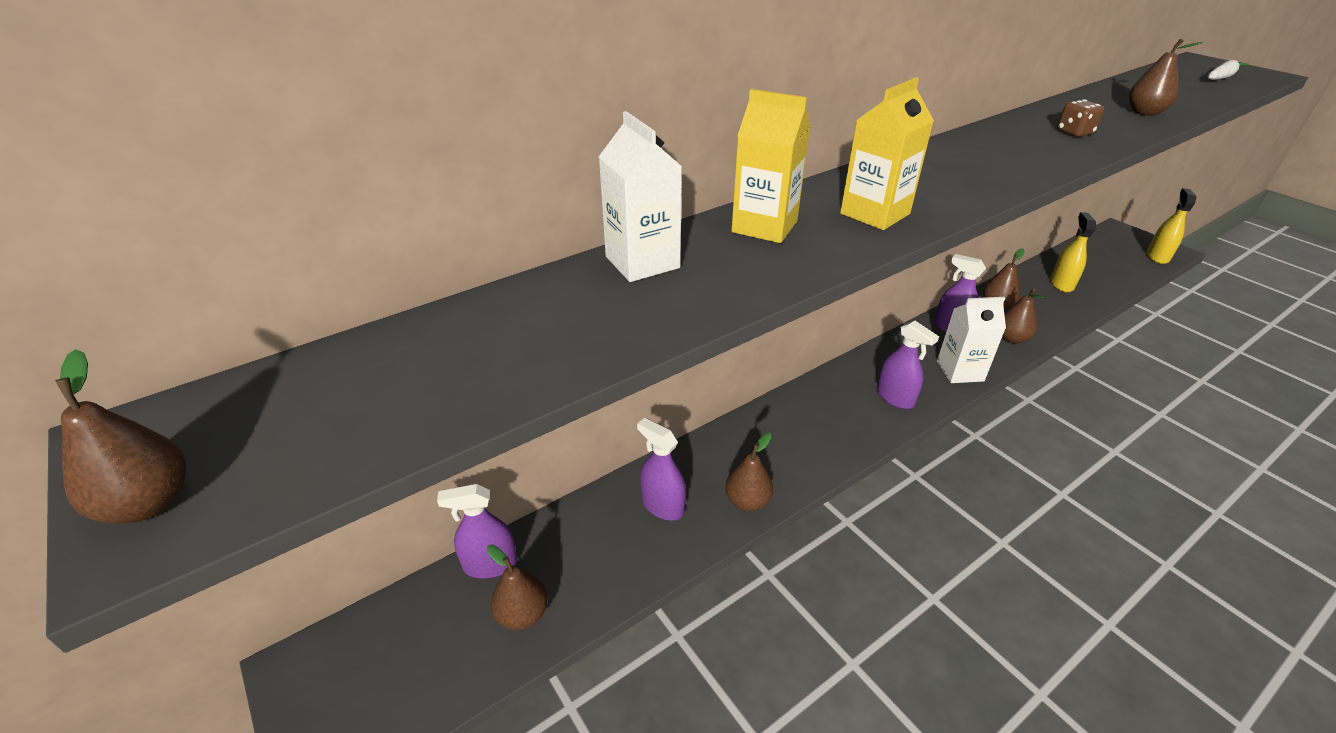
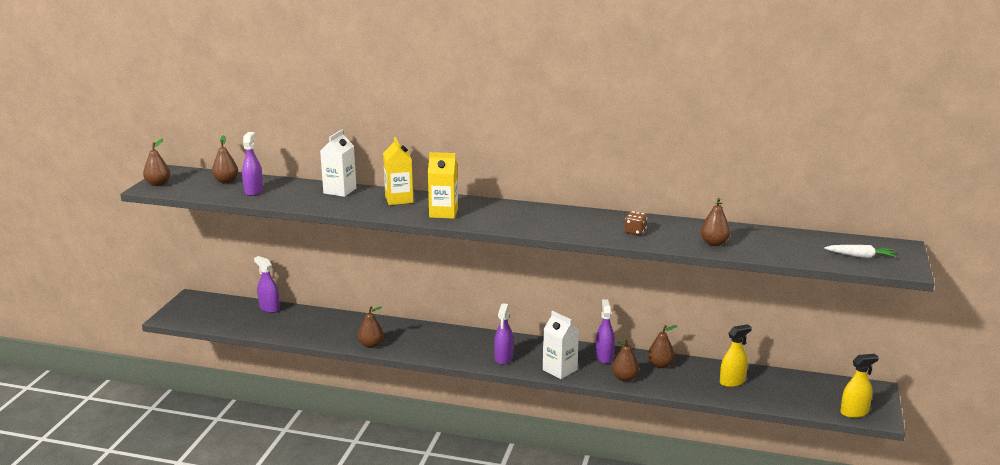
camera: 50 degrees right, 15 degrees down
brown pear [487,545,548,630] -> brown pear moved to [212,135,238,183]
purple spray bottle [637,418,686,521] -> purple spray bottle moved to [242,132,263,196]

